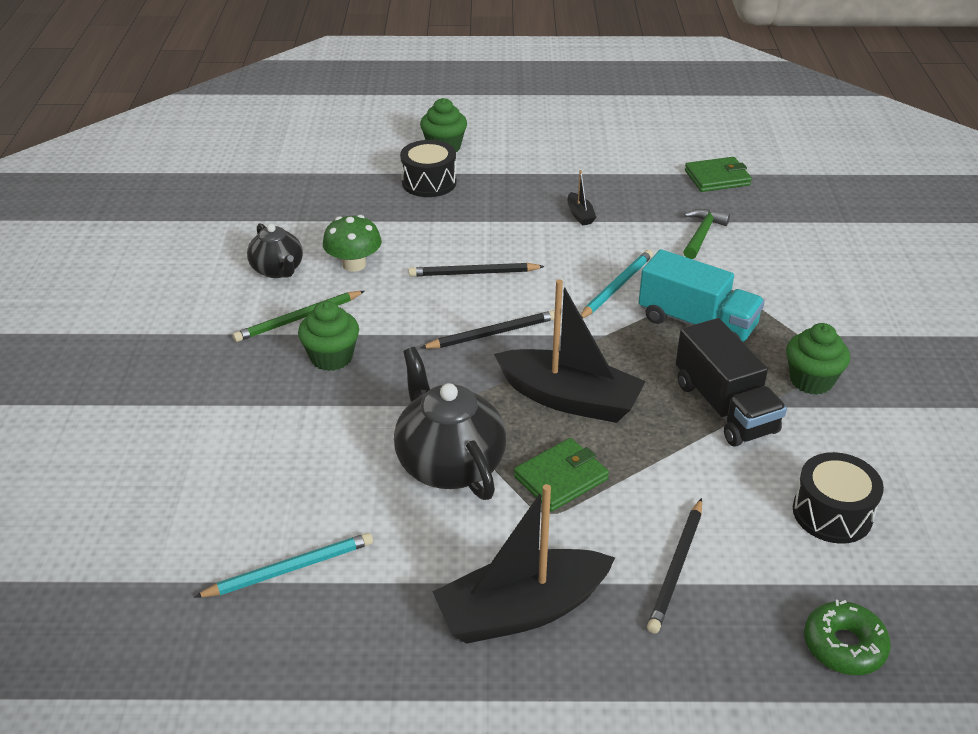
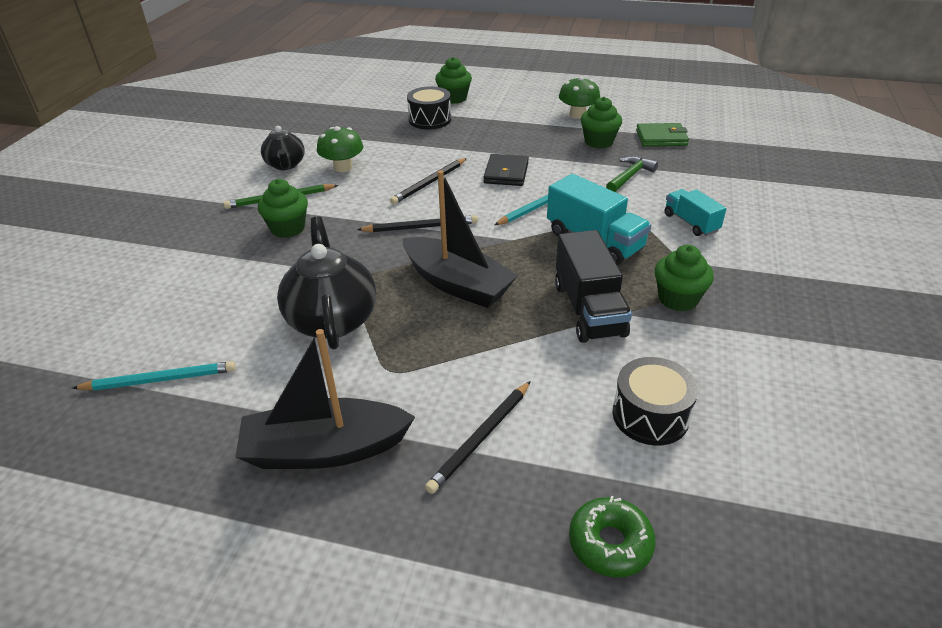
camera: 15 degrees right, 0 degrees up
black pencil [408,263,545,277] -> black pencil turned 60 degrees counterclockwise [390,158,467,205]
green wallet [514,438,609,511] -> none
black boat [567,170,596,226] -> none
none -> black wallet [484,154,529,186]
none -> green mushroom [559,76,600,119]
none -> green cupcake [581,97,622,148]
none -> turquoise truck [665,189,727,236]

